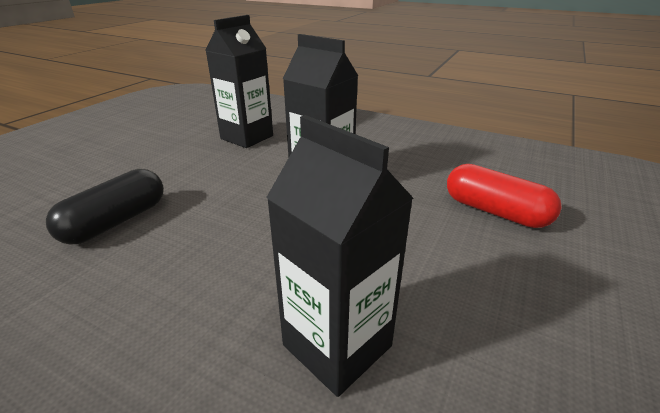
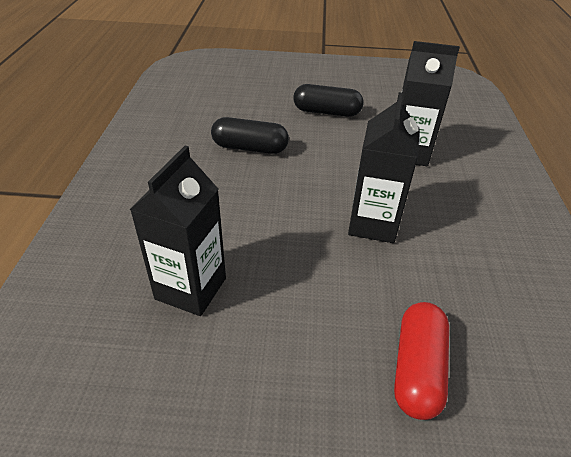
camera: 65 degrees right, 10 degrees up
none -> black capsule [293,84,363,117]

